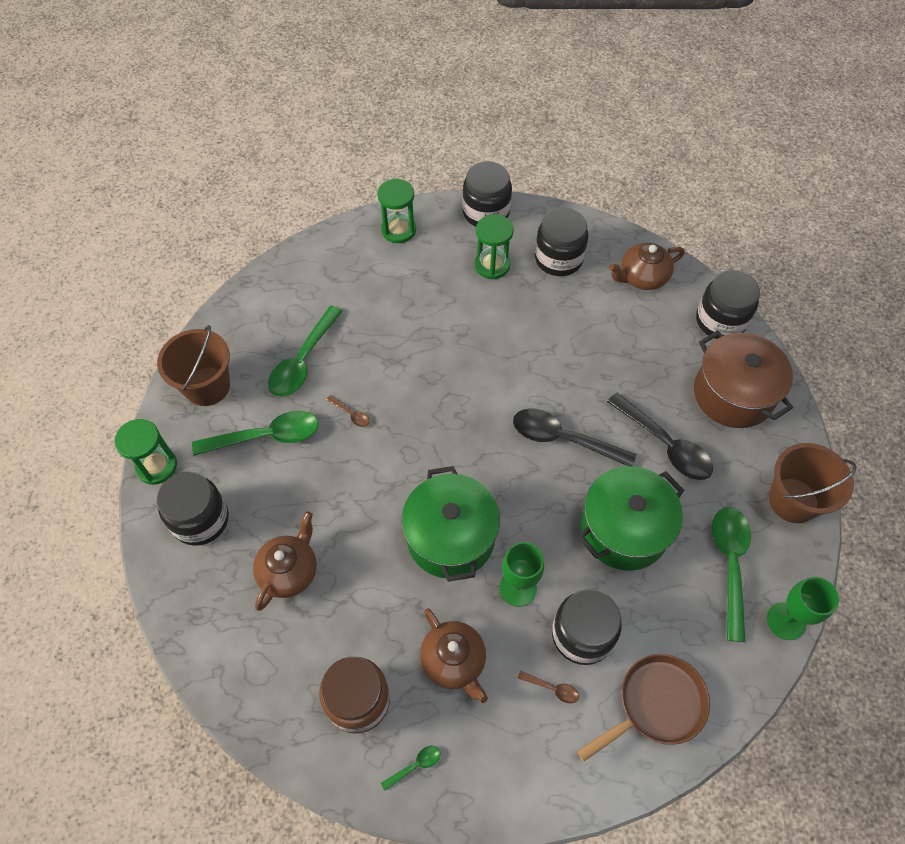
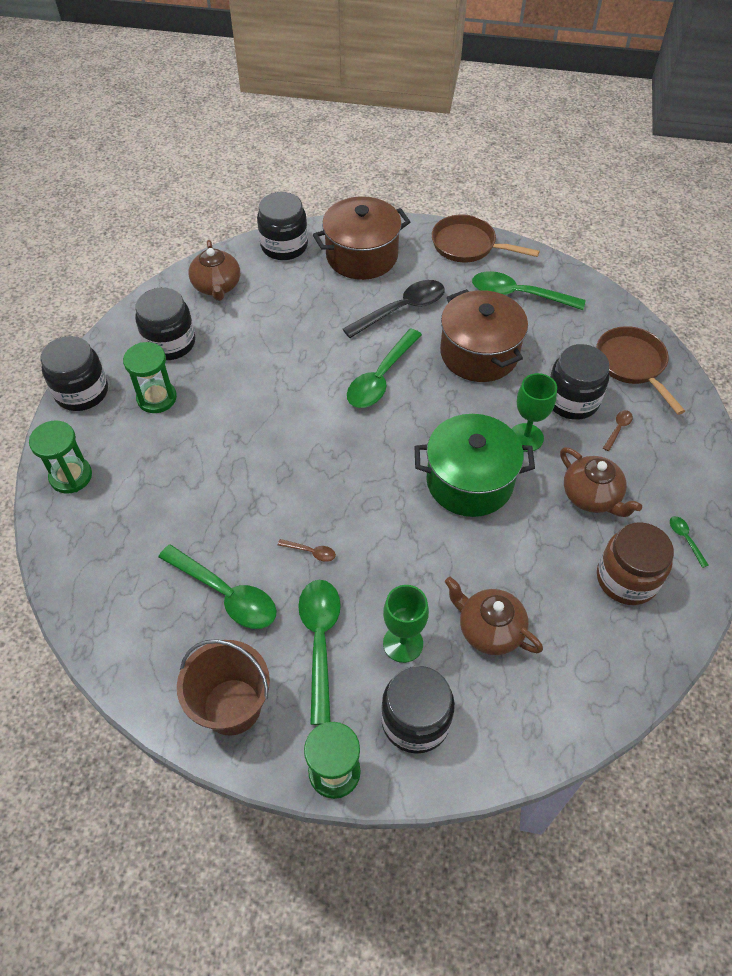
camera: 80 degrees left, 5 degrees down
brown spoon [326,395,370,427] -> brown spoon turned 60 degrees clockwise [278,539,336,562]
brown teapot [420,608,488,703] -> brown teapot turned 75 degrees clockwise [560,447,642,517]
black spoon [513,409,636,466] -> green spoon [347,328,422,408]
green pot [578,466,684,571] -> brown pot [440,289,528,382]
green goblet [767,577,839,640] -> green goblet moved to [383,585,429,663]
brown bucket [769,443,857,523] -> brown pan [432,214,540,262]

